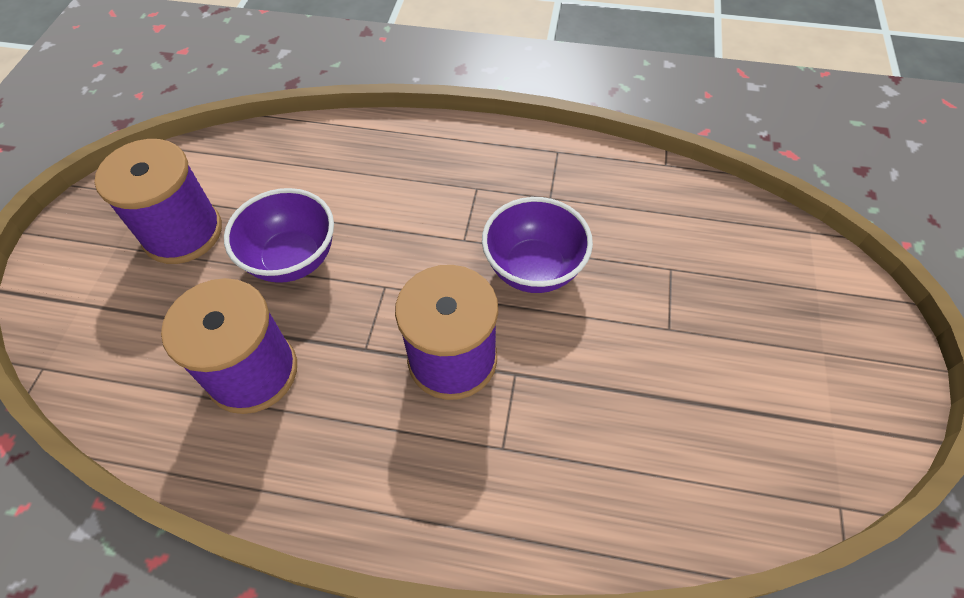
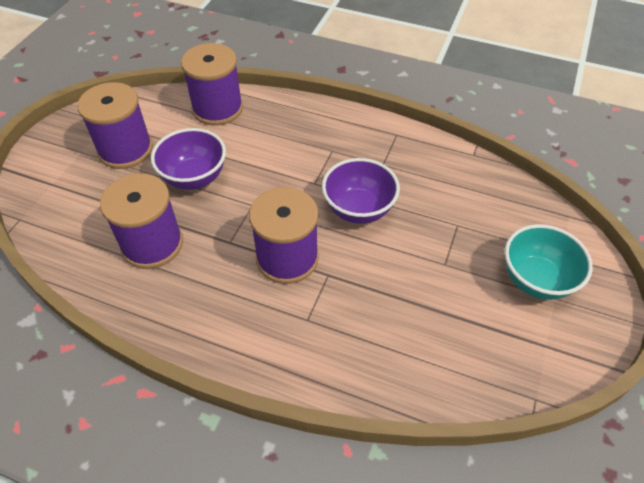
camera: 10 degrees right, 5 degrees down
none -> purple spool [181,43,243,125]
none -> turquoise bowl [505,224,593,300]

